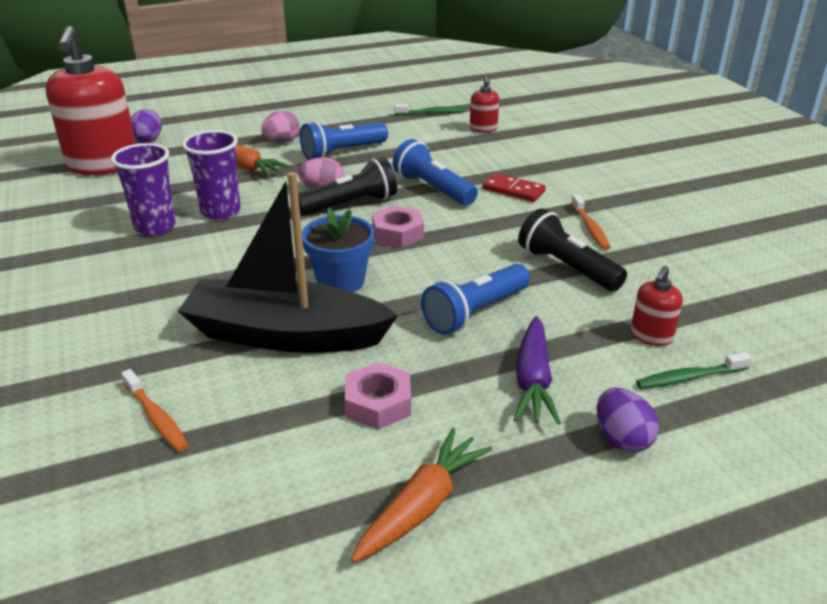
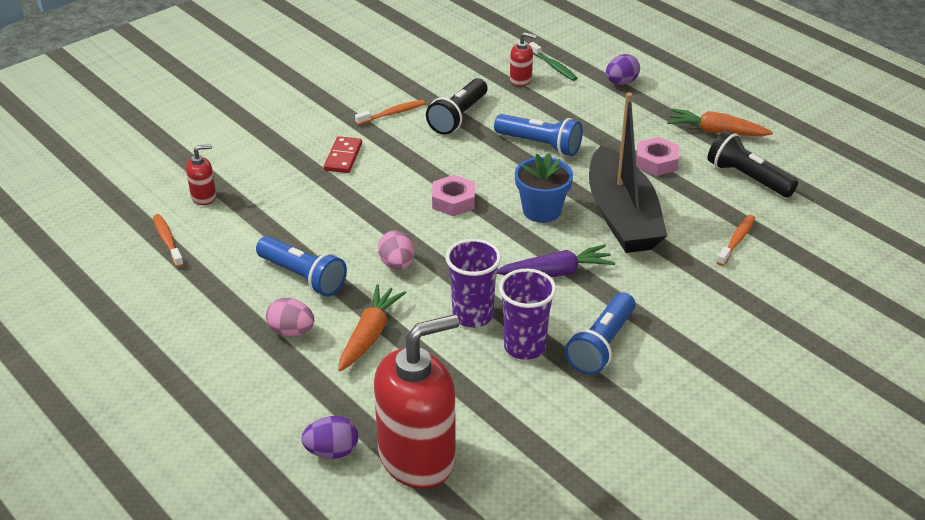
camera: 110 degrees left, 5 degrees up
black flashlight [298,157,397,215] -> black flashlight moved to [708,130,798,197]
blue flashlight [393,139,478,206] -> blue flashlight moved to [565,292,636,375]
green toothbrush [394,104,465,115] -> orange toothbrush [153,214,184,267]
purple carrot [513,316,561,425] -> purple carrot moved to [497,245,615,277]

